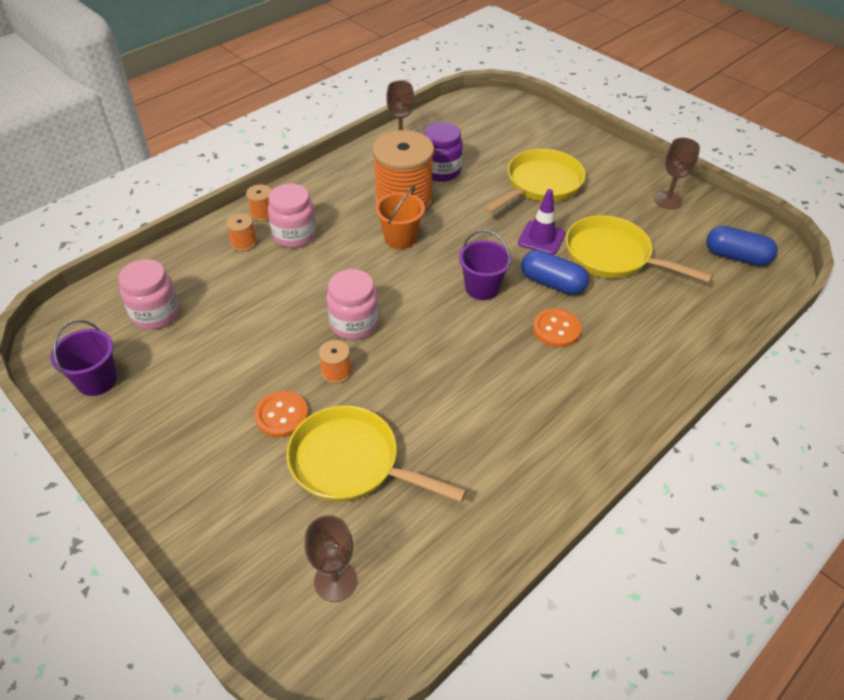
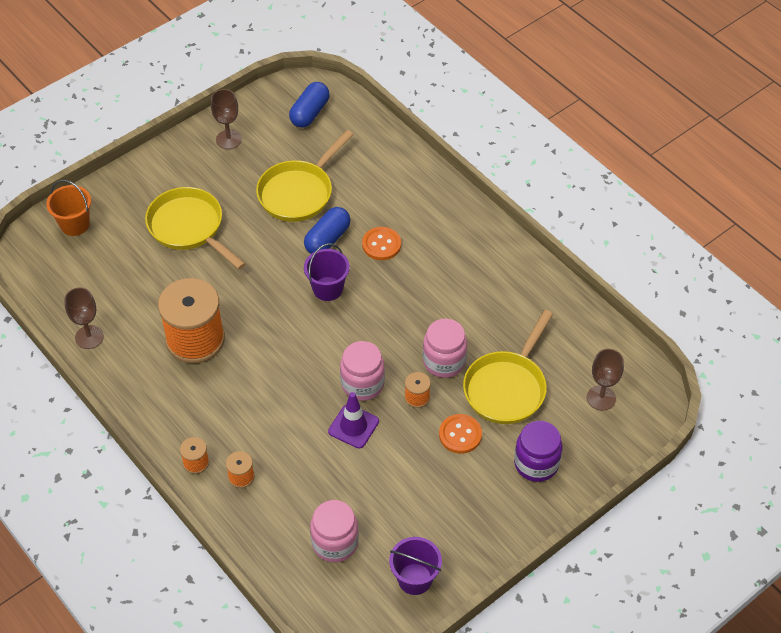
camera: 85 degrees left, 5 degrees up
pink jar [268,184,316,248] -> pink jar moved to [423,319,467,378]
orange bucket [375,186,425,249] -> orange bucket moved to [46,180,91,236]
purple jar [424,122,463,182] -> purple jar moved to [514,421,562,482]
purple traffic cone [518,189,566,255] -> purple traffic cone moved to [328,392,379,448]

